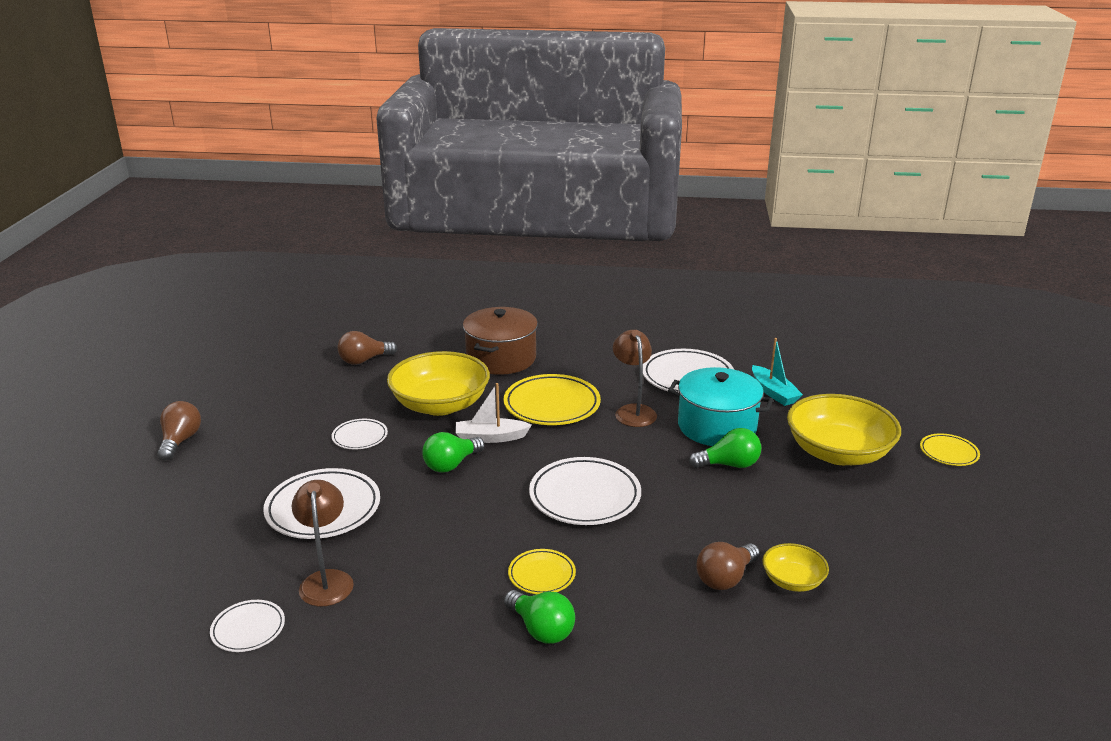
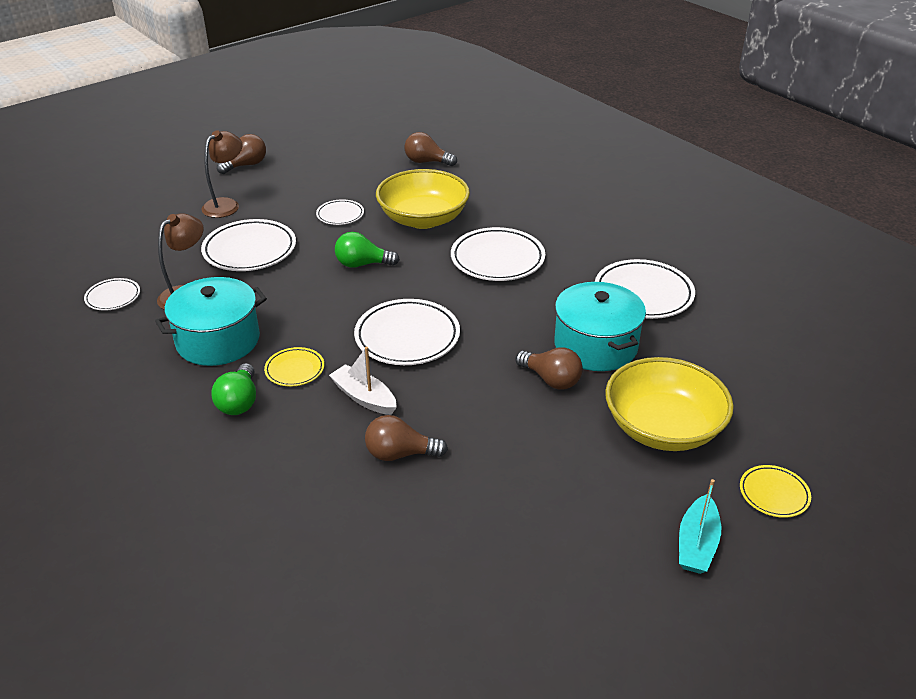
camera: 45 degrees right, 10 degrees up
white boat [455,383,532,443] -> white boat moved to [329,347,397,415]
brown pot [463,307,538,375] -> none
yellow plate [504,374,601,425] -> white plate [451,227,545,281]
brown lamp [613,330,657,427] -> brown lamp moved to [201,130,243,218]
green light bulb [689,428,761,468] -> brown light bulb [515,347,583,390]
turquoise boat [752,338,803,406] -> turquoise boat moved to [679,479,721,574]
yellow bowl [763,543,829,592] -> none
none -> turquoise pot [155,277,267,366]

